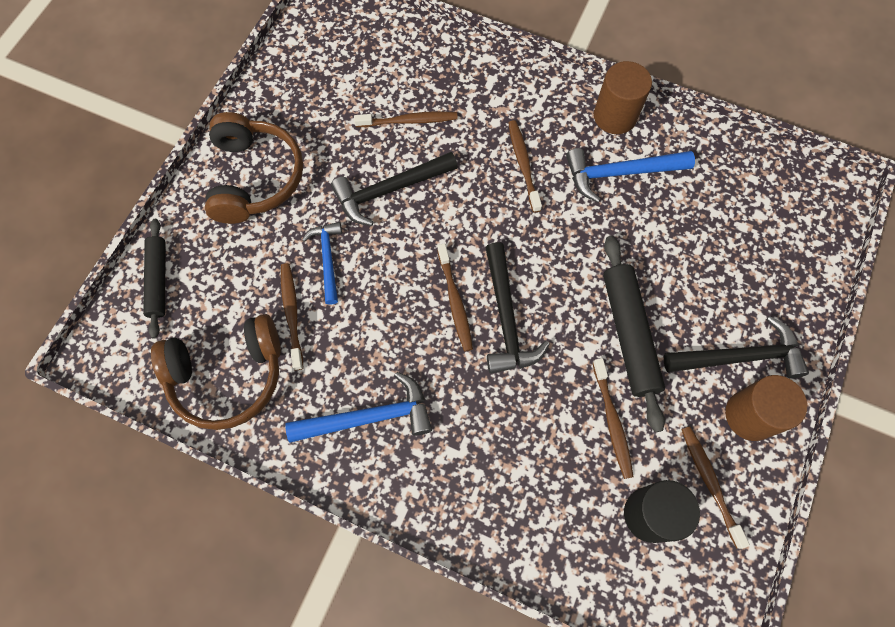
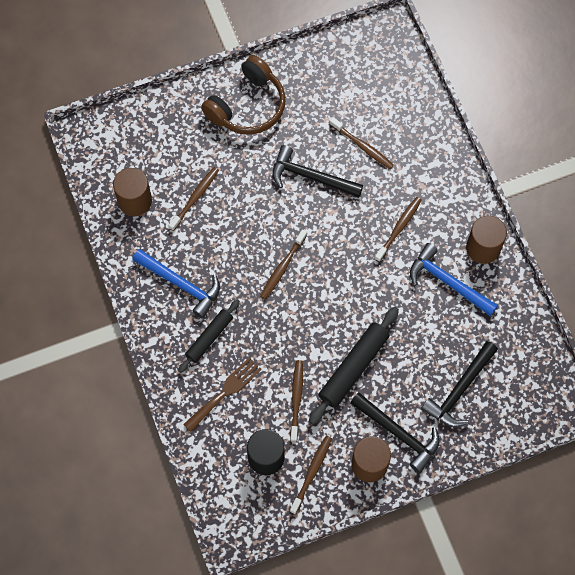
camera: 45 degrees right, 0 degrees up
black rolling pin [143,219,166,339] -> black rolling pin moved to [178,299,240,373]
brown headphones [151,314,281,430] -> brown cylinder [113,168,152,216]
blue hammer [302,222,342,305] -> none
black hammer [485,242,550,374] -> black hammer moved to [421,341,498,427]
brown toothbrush [593,358,634,479] -> brown toothbrush turned 150 degrees clockwise [290,360,303,442]
none -> brown fork [183,357,262,432]

